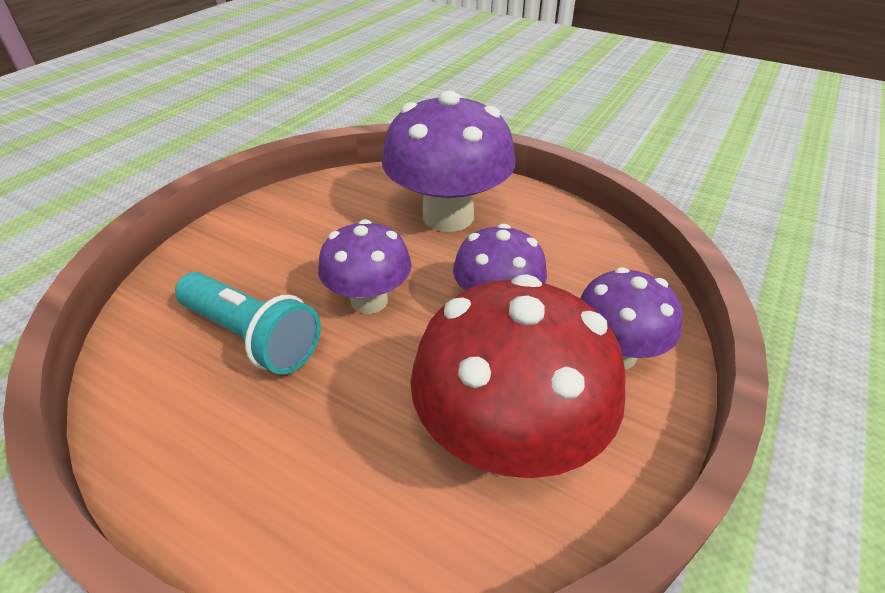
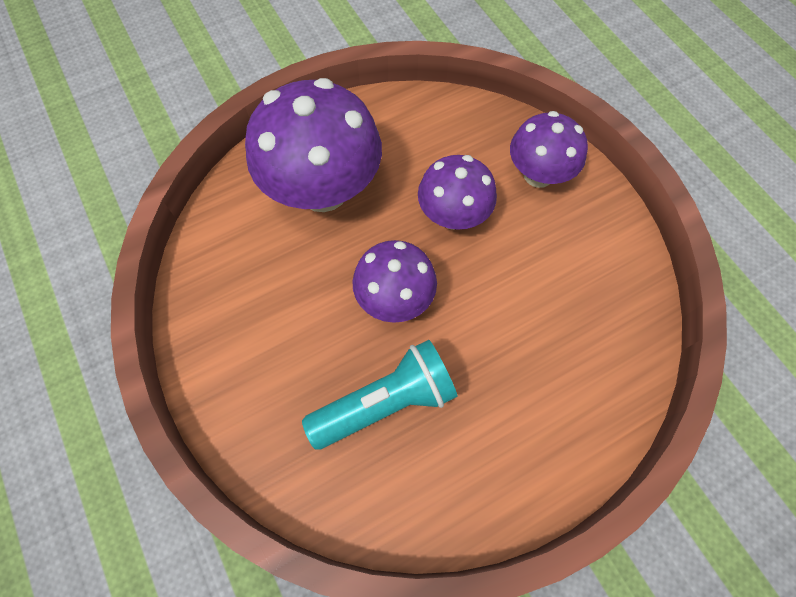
camera: 60 degrees left, 25 degrees up
red mushroom [410,274,626,478] -> none

